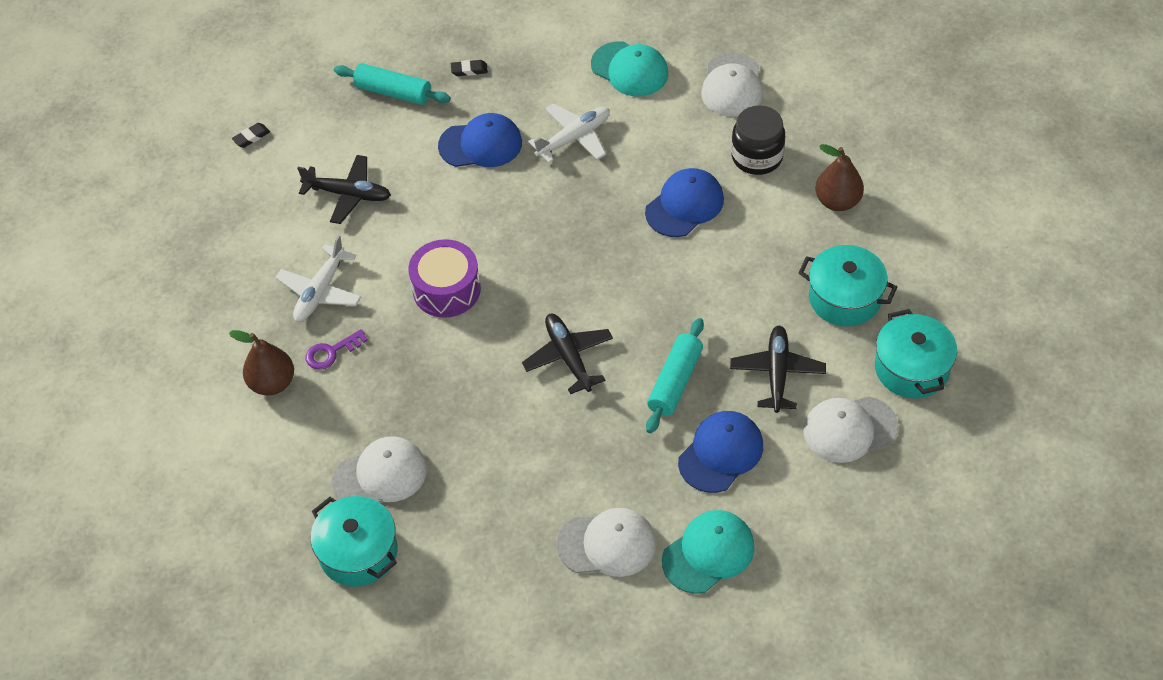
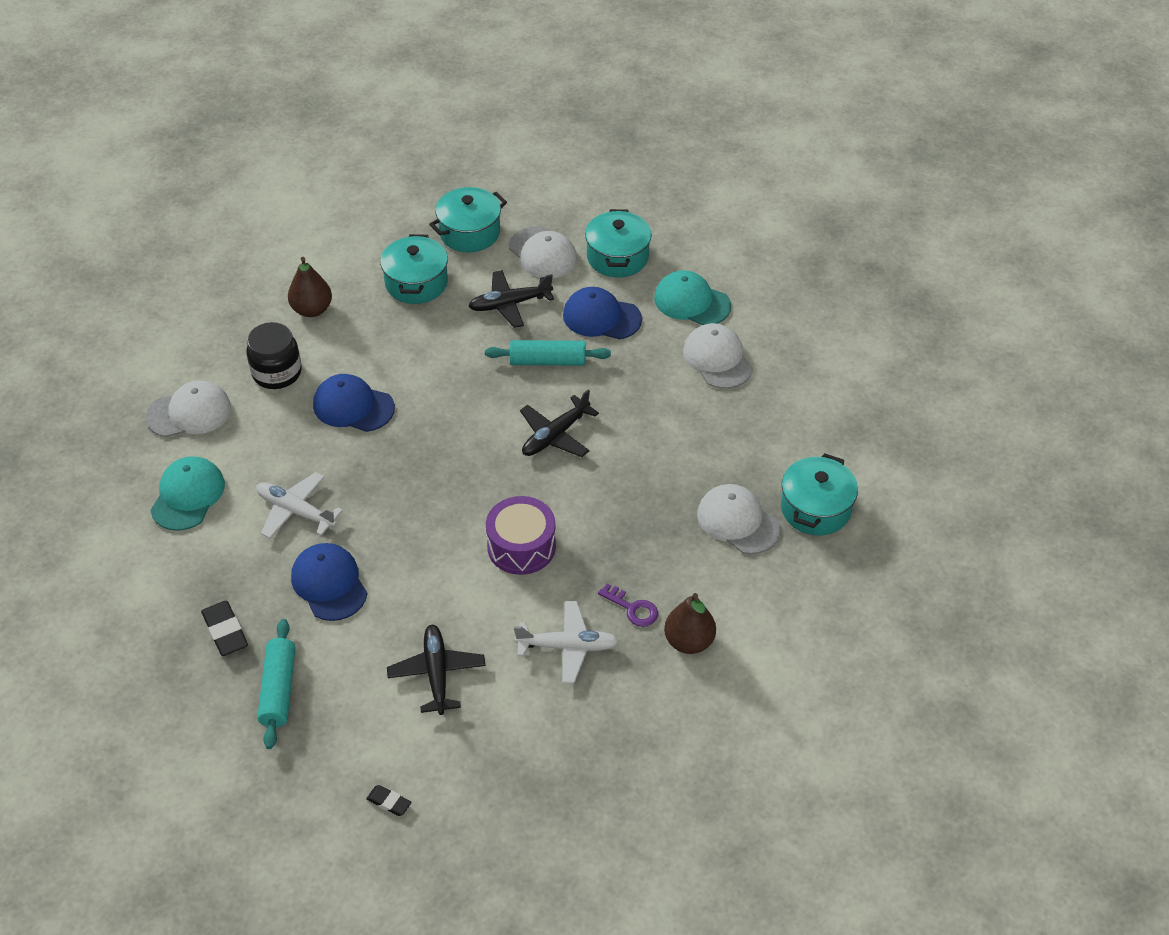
camera: 115 degrees left, 5 degrees down
black eraser [451,60,488,76] -> black eraser [201,601,248,656], size x1.68
none -> turquoise pot [585,209,652,278]

